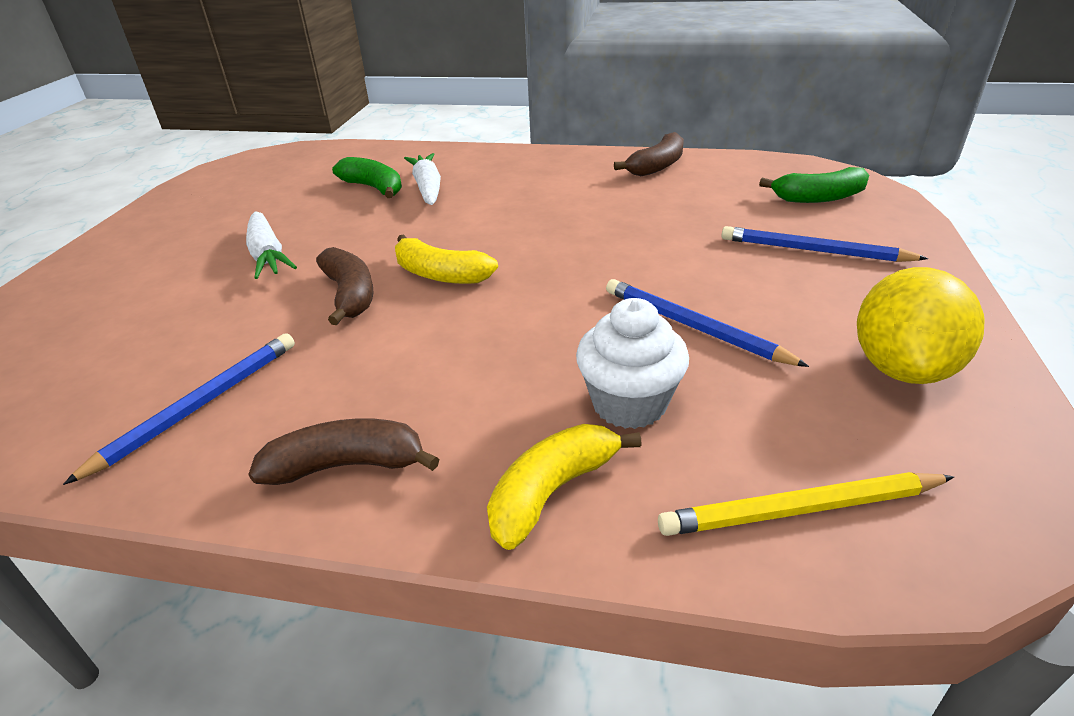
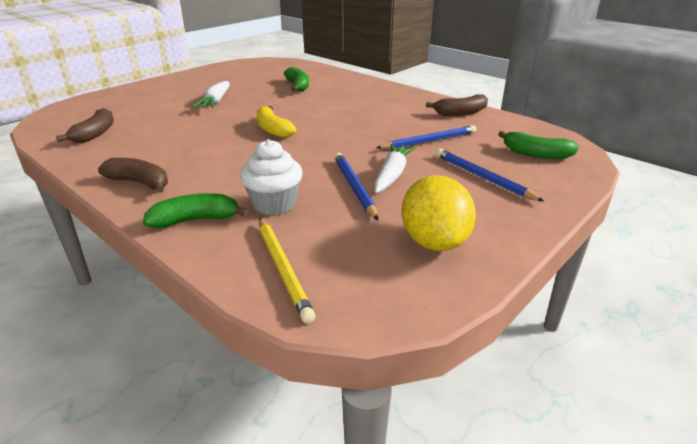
camera: 30 degrees right, 5 degrees down
blue pencil [63,333,295,485] -> blue pencil moved to [376,125,476,149]
brown banana [316,247,374,325] -> brown banana moved to [56,108,114,143]
white carrot [404,153,441,205] -> white carrot moved to [374,144,416,193]
yellow banana [487,424,642,550] -> green banana [143,193,248,228]
yellow pencil [658,472,954,536] -> yellow pencil turned 135 degrees counterclockwise [259,218,315,323]
yellow lemon [857,267,985,384] -> yellow lemon turned 60 degrees counterclockwise [402,175,476,251]

